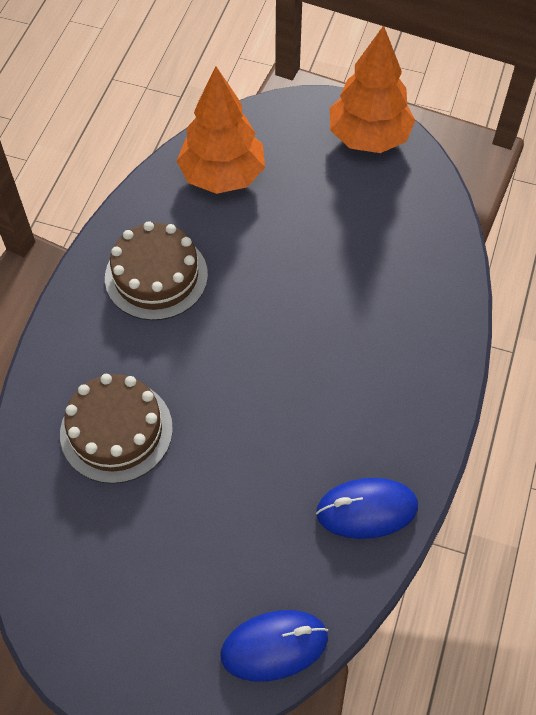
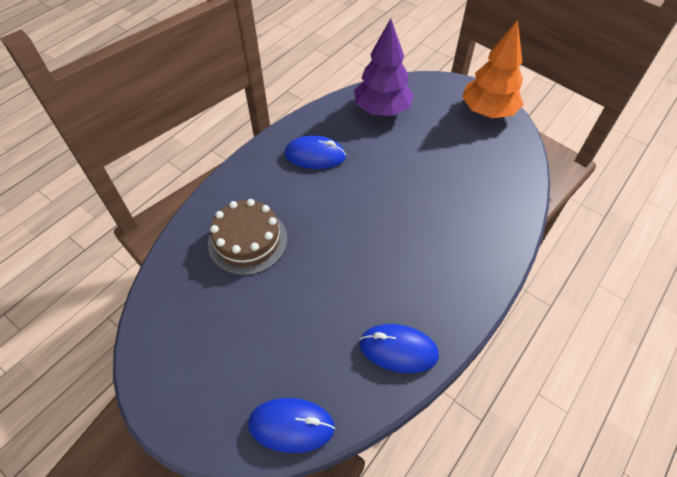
camera: 20 degrees right, 5 degrees down
brown cake [105,221,208,320] -> blue mouse [285,135,346,169]
orange tree [177,67,265,194] -> purple tree [354,18,414,116]

